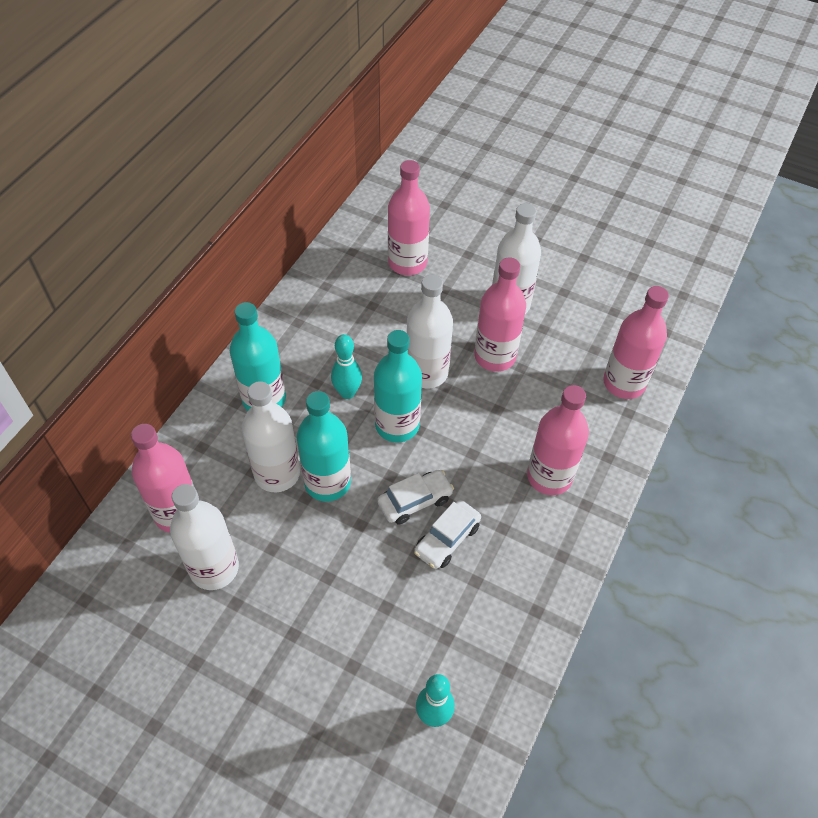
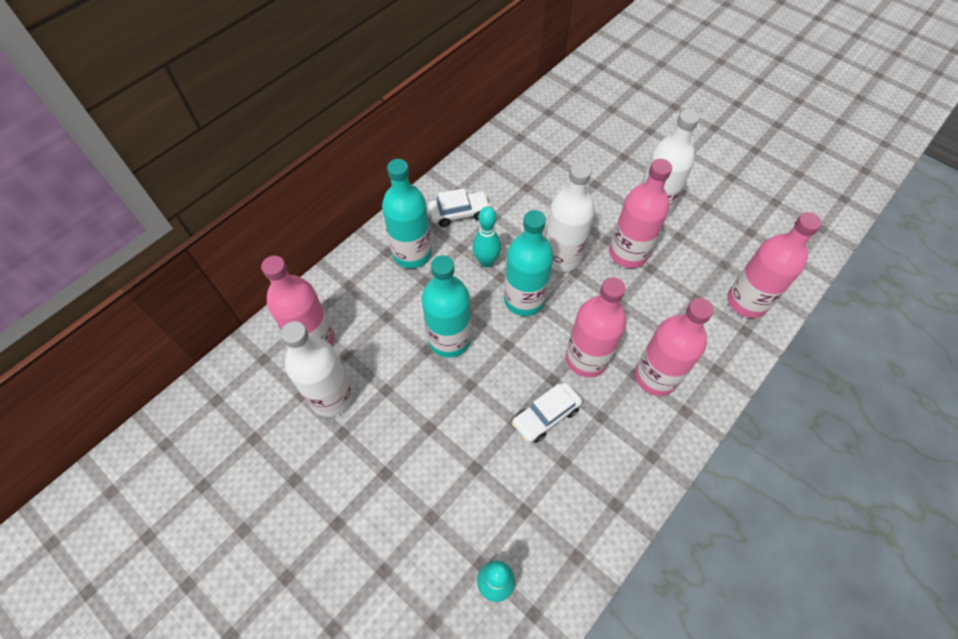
camera: 15 degrees right, 5 degrees up
white bottle [242,381,300,492] -> none
white car [377,470,454,525] -> white car moved to [428,188,491,227]
pink bottle [388,160,430,275] -> pink bottle moved to [566,277,627,377]

